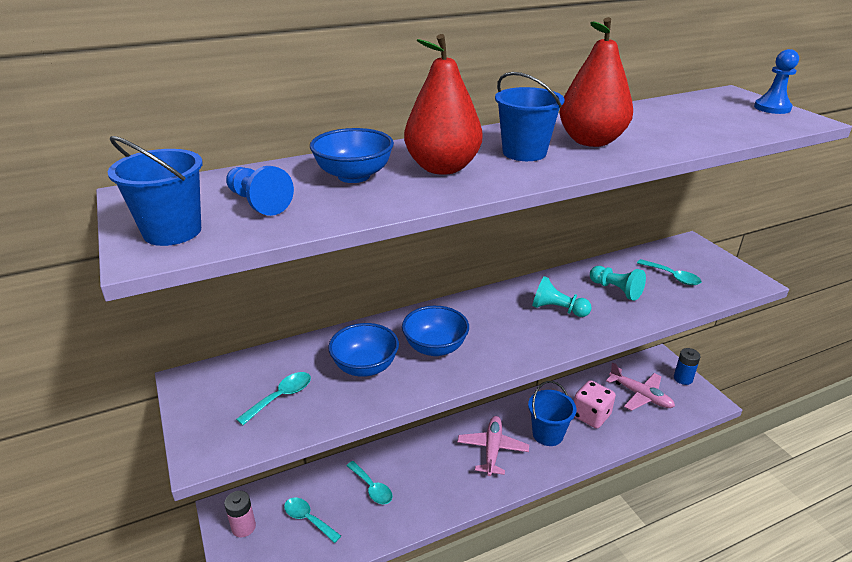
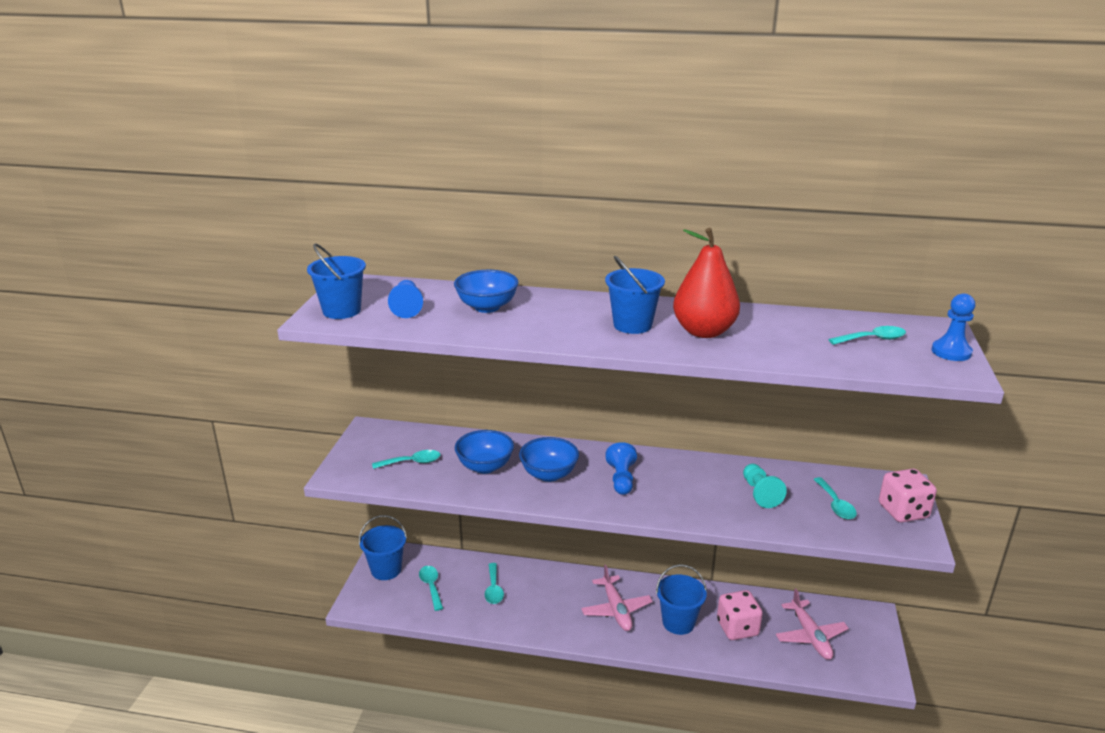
camera: 35 degrees right, 5 degrees down
pink battery [224,491,256,537] -> blue bucket [359,515,407,580]
red pear [404,34,482,175] -> none
pink plane [457,416,529,476] -> pink plane turned 120 degrees clockwise [581,565,653,631]
turquoise pawn [532,276,592,317] -> none
blue battery [674,348,701,385] -> none
none -> blue pawn [606,442,637,495]
none -> turquoise spoon [828,326,906,345]
none -> pink dice [879,468,937,522]

